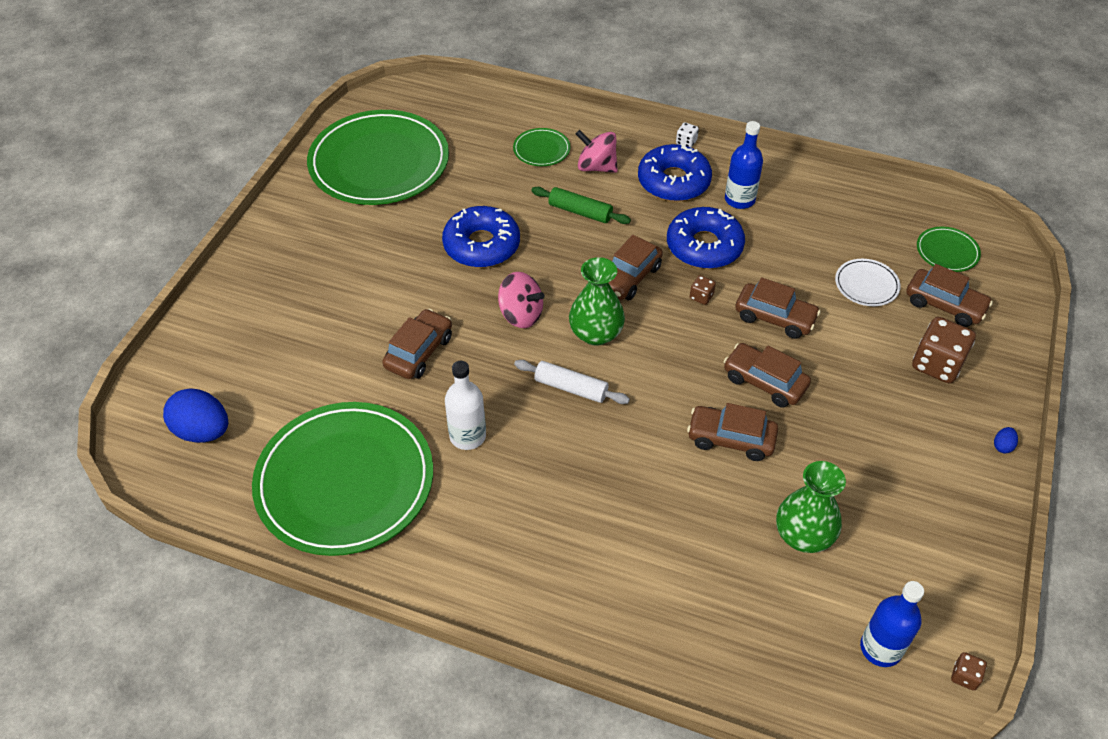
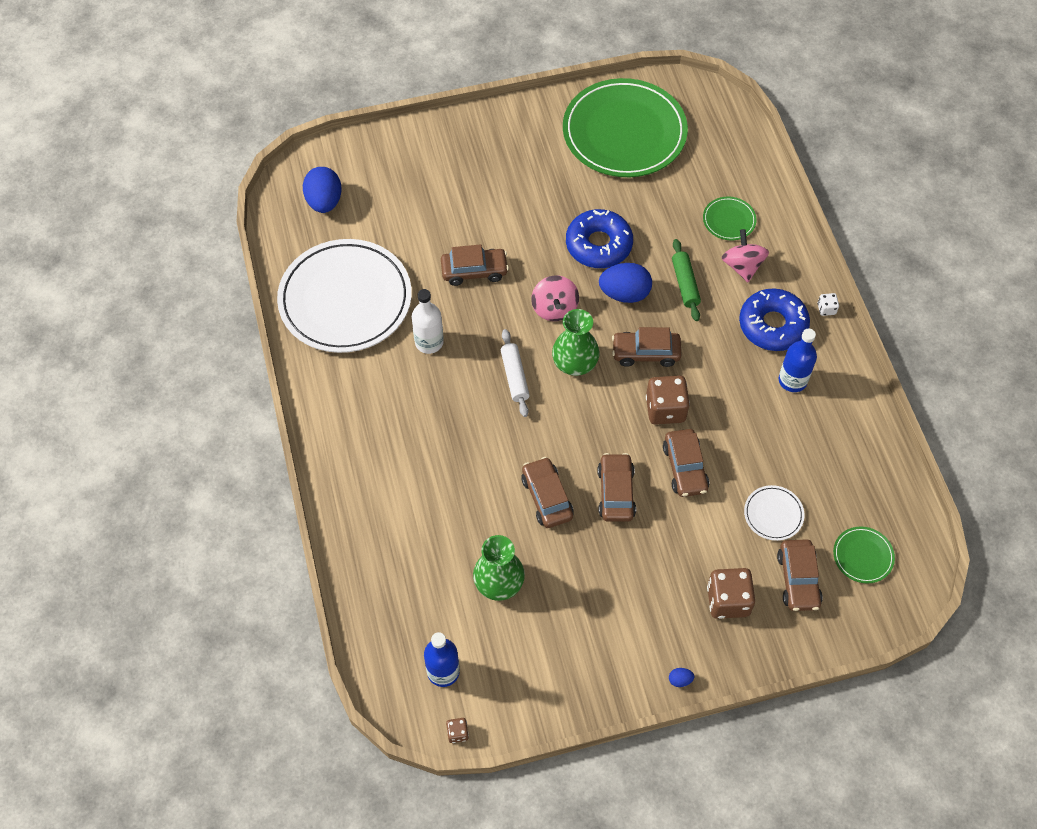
camera: 55 degrees right, 10 degrees up
green plate [252,402,433,556] -> white plate [277,239,412,353]
blue donut [667,207,745,269] -> none
brown dice [690,275,716,305] -> brown dice [646,376,690,425], size x2.12
none -> blue egg [599,263,652,303]

